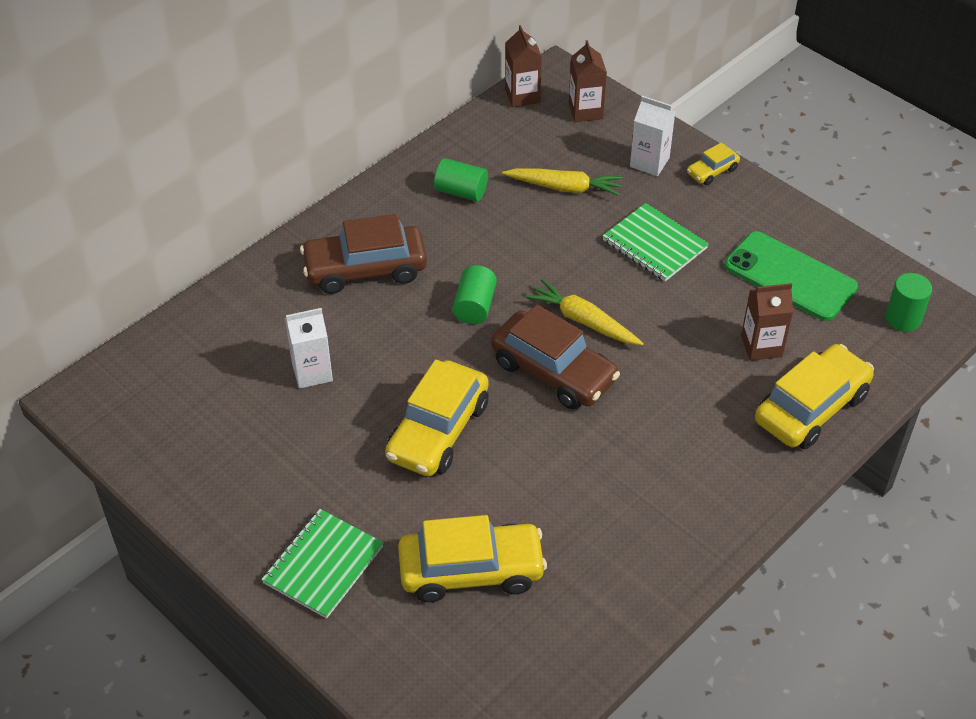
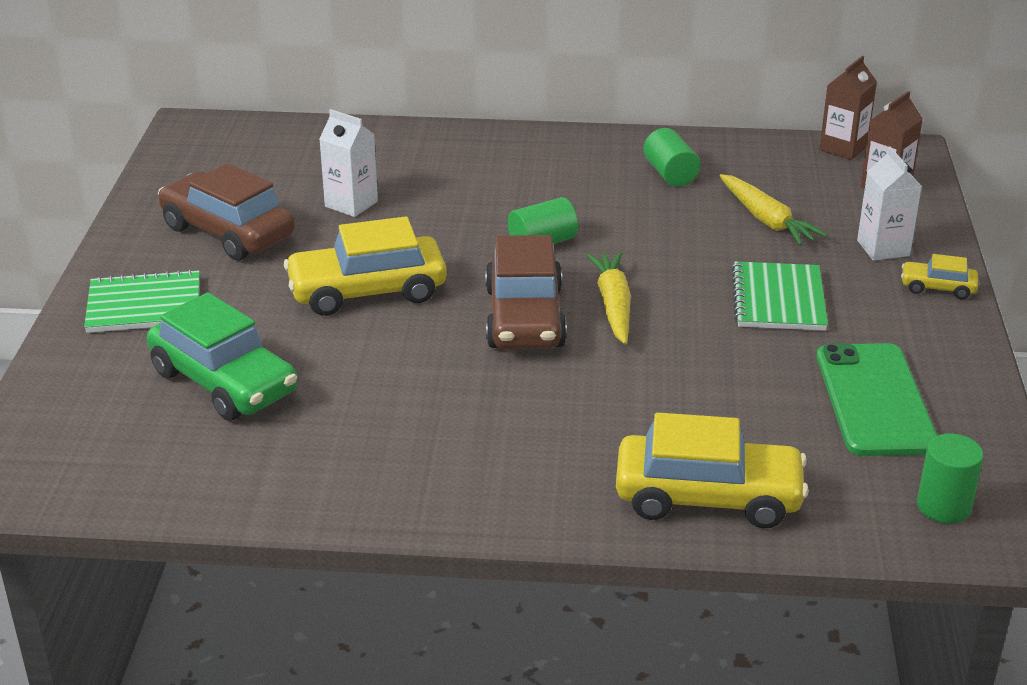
camera: 50 degrees right, 15 degrees down
brown car [300,214,427,294] -> brown car moved to [158,163,295,260]
yellow car [398,515,547,602] -> green car [147,292,297,421]
brown carton [741,283,794,361] -> none

